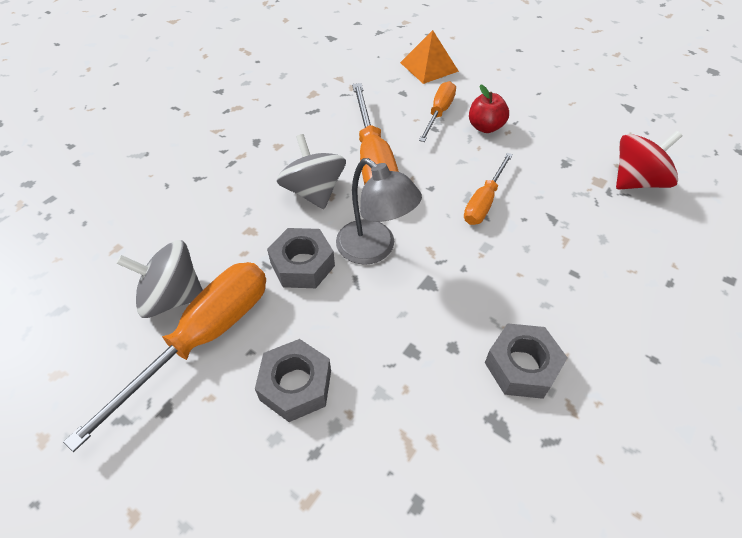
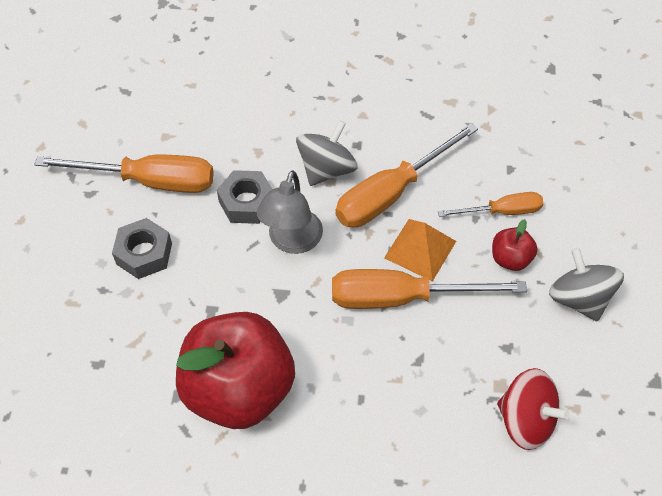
camera: 60 degrees right, 5 degrees up
grey spinning top [116,240,203,318] -> grey spinning top moved to [549,248,624,322]
orange pyramid [400,30,459,84] -> orange pyramid moved to [384,219,456,282]
orange screwdriver [464,153,513,225] -> orange screwdriver [332,269,527,309], size x1.72
grey nut [485,323,567,399] -> red apple [176,312,295,429]

